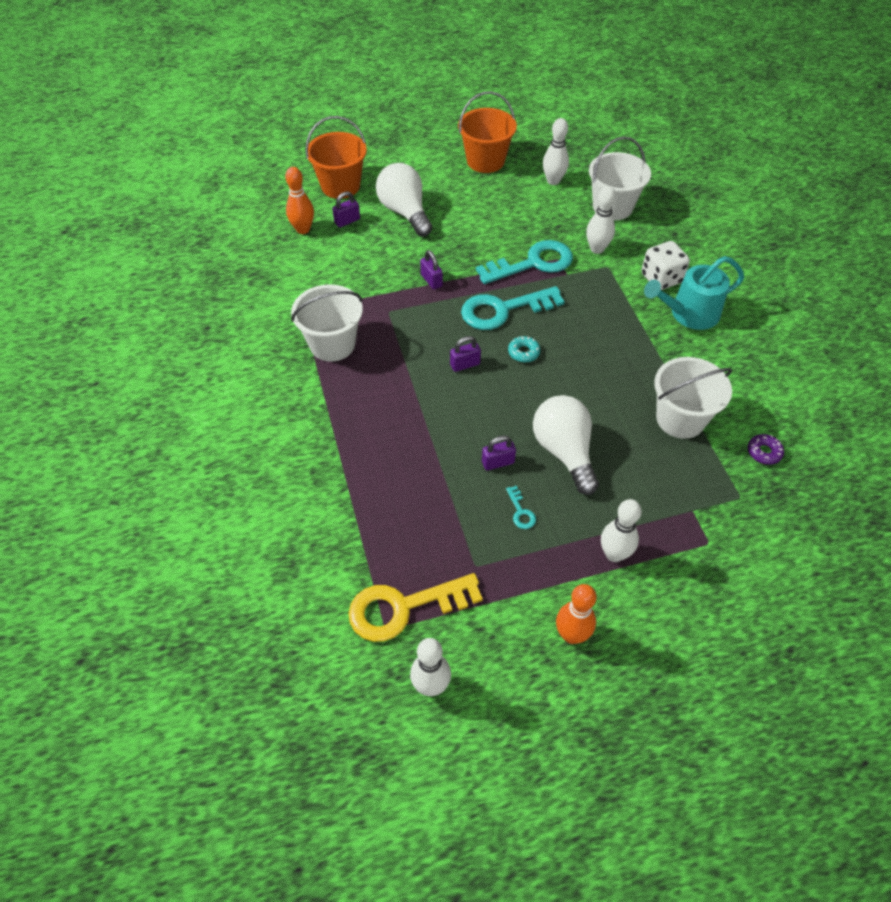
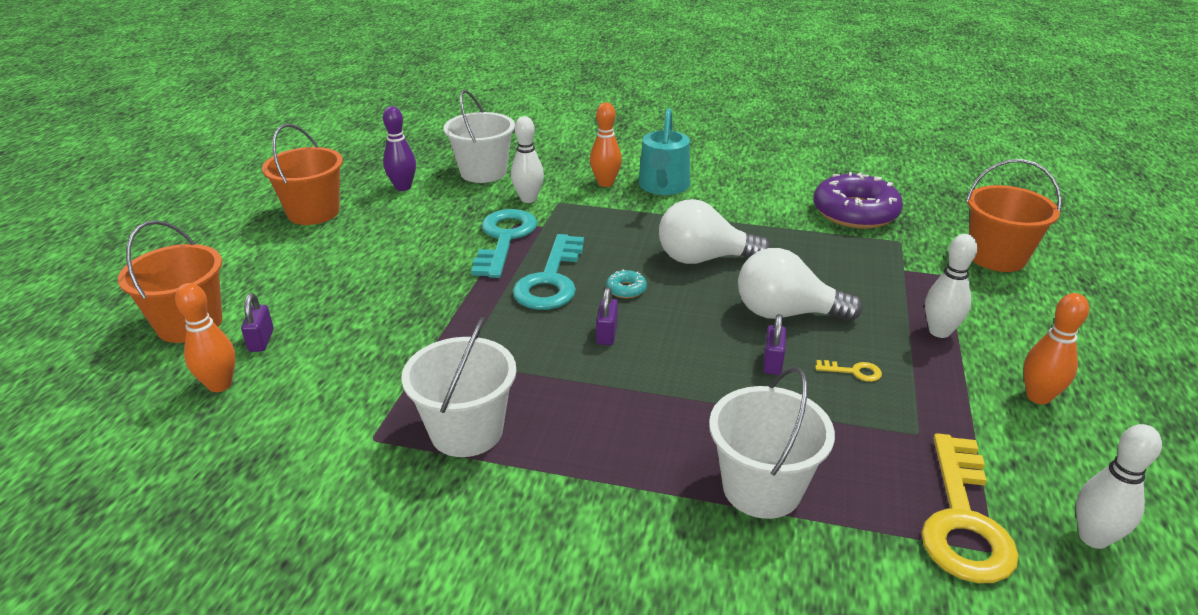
camera: 60 degrees left, 20 degrees down
white light bulb [376,163,432,236] -> white light bulb moved to [659,199,771,264]
purple padlock [420,250,443,289] -> none
turquoise key [506,486,536,529] -> yellow key [815,360,882,382]
white bowling pin [543,118,569,185] -> purple bowling pin [383,106,416,191]
white dice [642,241,690,290] -> orange bowling pin [590,102,622,187]
white bucket [654,357,732,439] -> white bucket moved to [709,367,835,519]
purple donut [748,434,784,465] -> purple donut [813,172,903,229], size x2.43
none -> orange bucket [966,159,1062,272]

